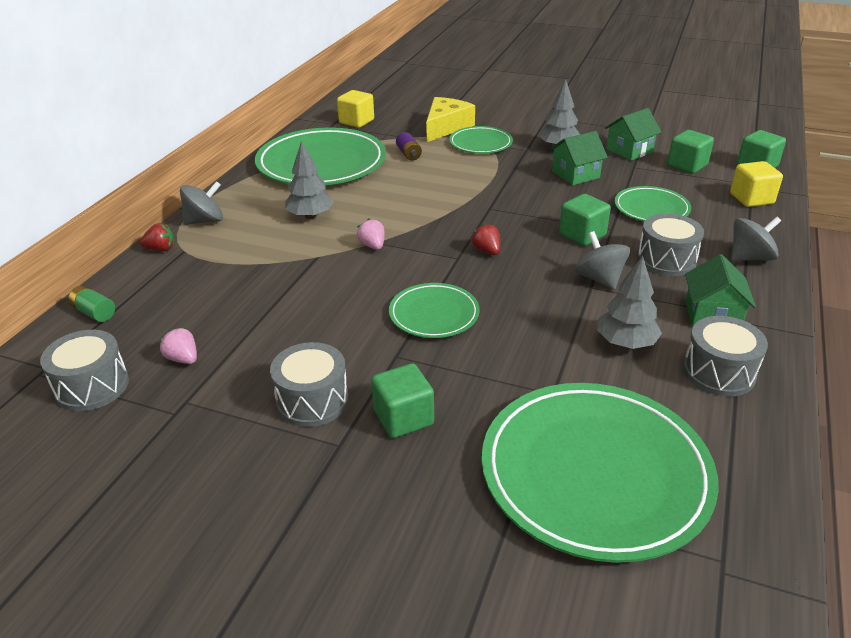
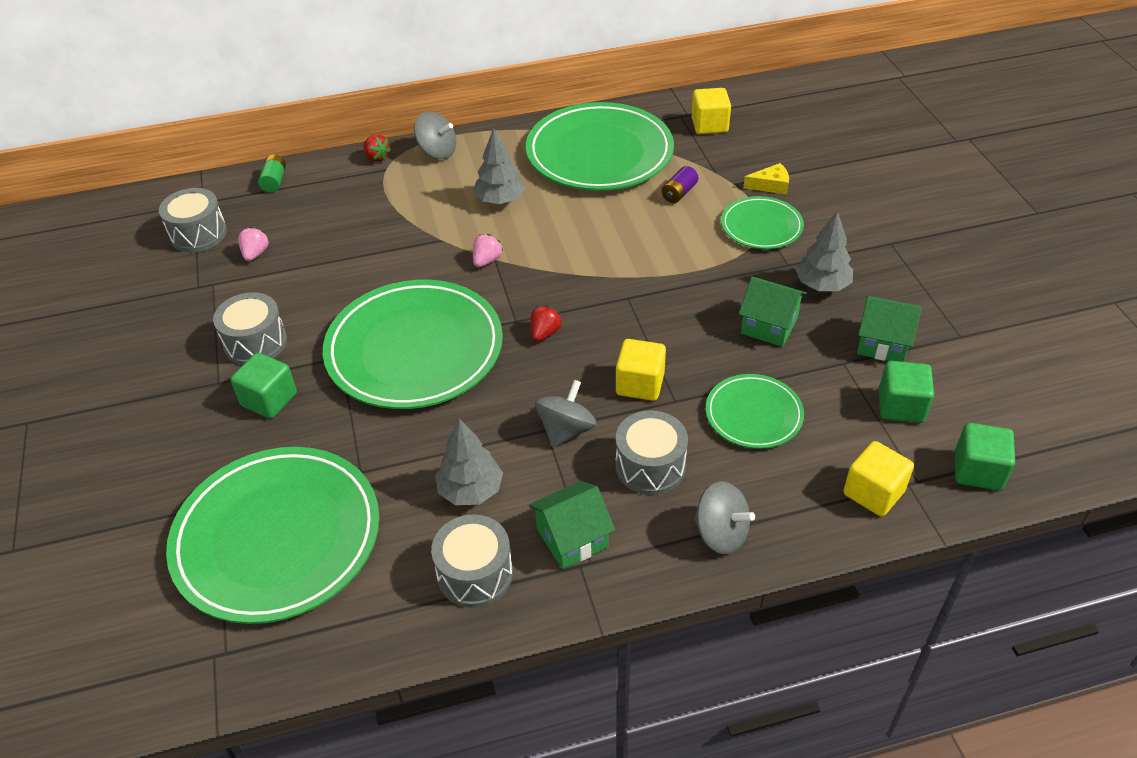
camera: 55 degrees right, 10 degrees up
green plate [389,283,480,338] -> green plate [323,280,503,409], size x1.96
yellow cheese [426,97,475,142] -> yellow cheese [743,163,789,194], size x0.54
green cube [559,194,611,246] -> yellow cube [616,339,666,401]

